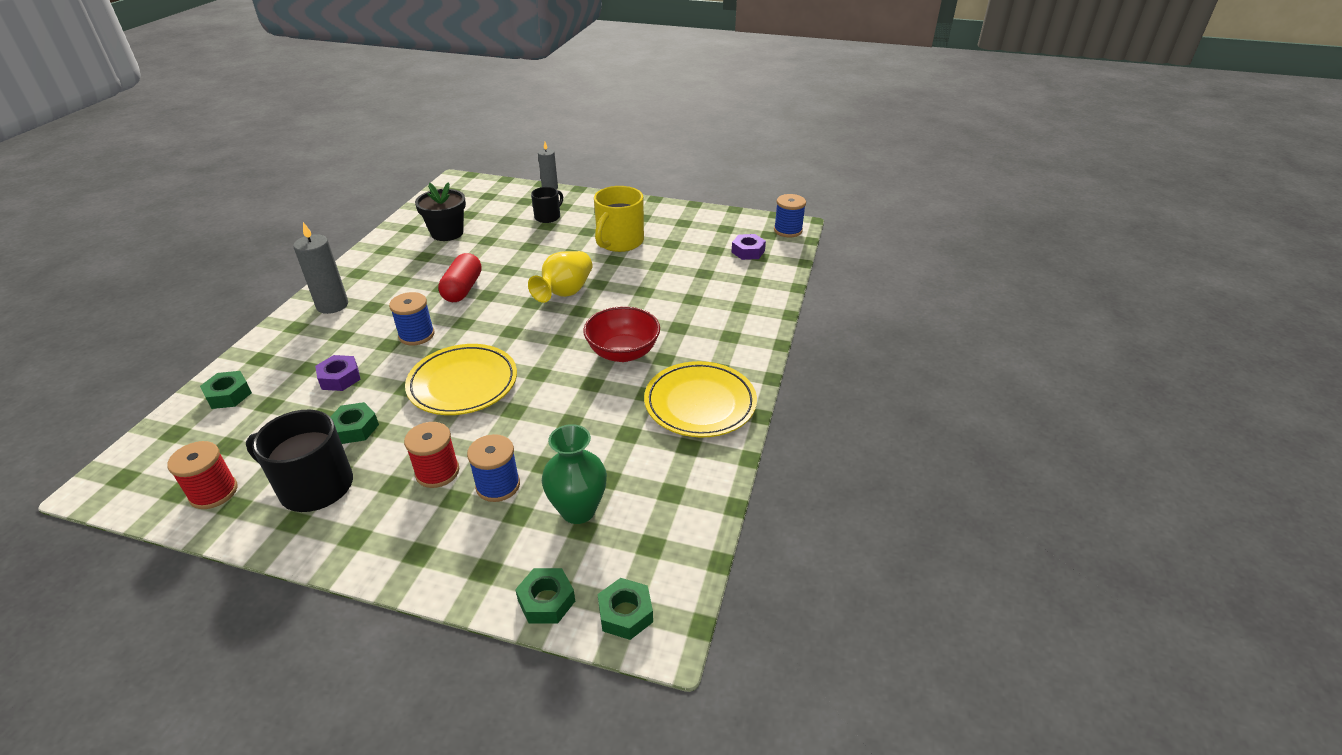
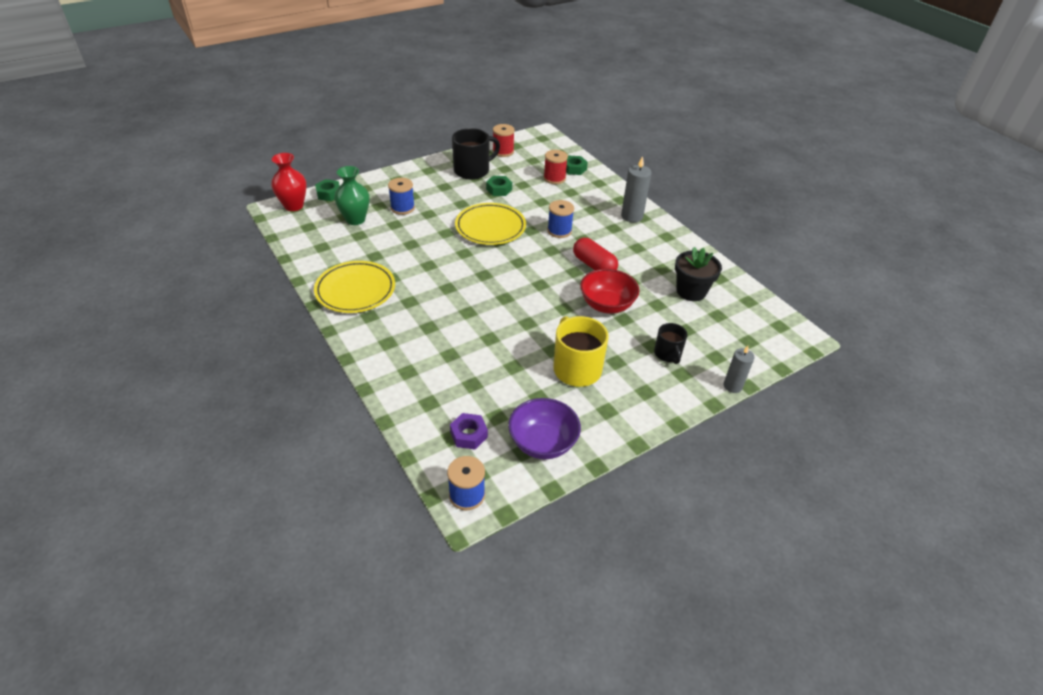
camera: 130 degrees right, 5 degrees up
purple nut [315,355,361,391] -> none
red spool [404,422,459,488] -> red spool moved to [544,150,568,184]
yellow vase [528,251,592,303] -> none
red bowl [583,306,660,362] -> red bowl moved to [580,269,640,314]
green nut [598,578,653,640] -> red vase [271,153,307,211]
none -> purple bowl [508,398,581,459]

